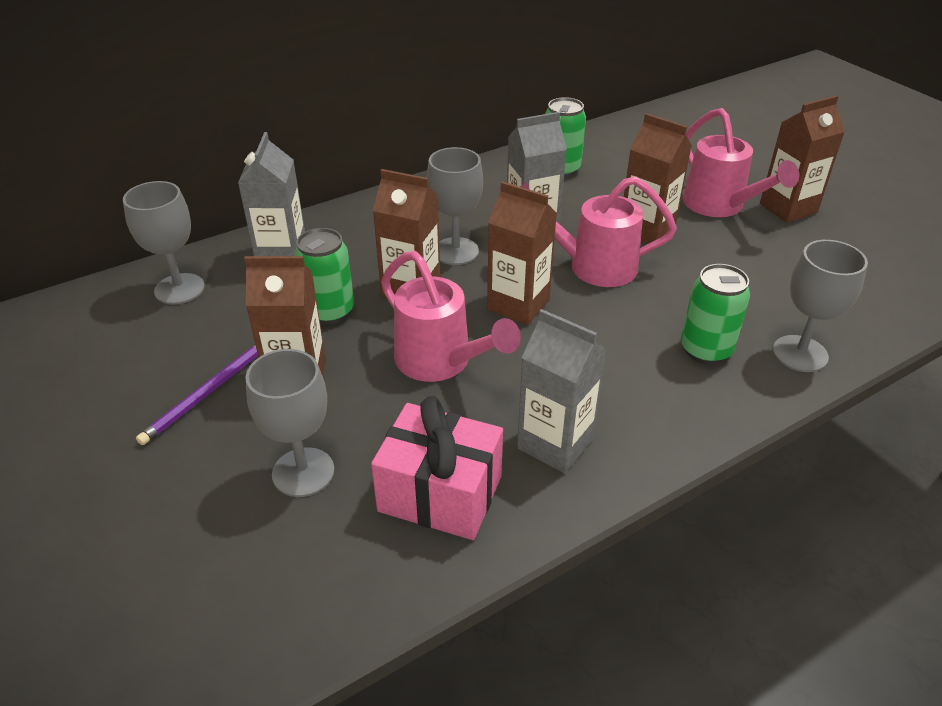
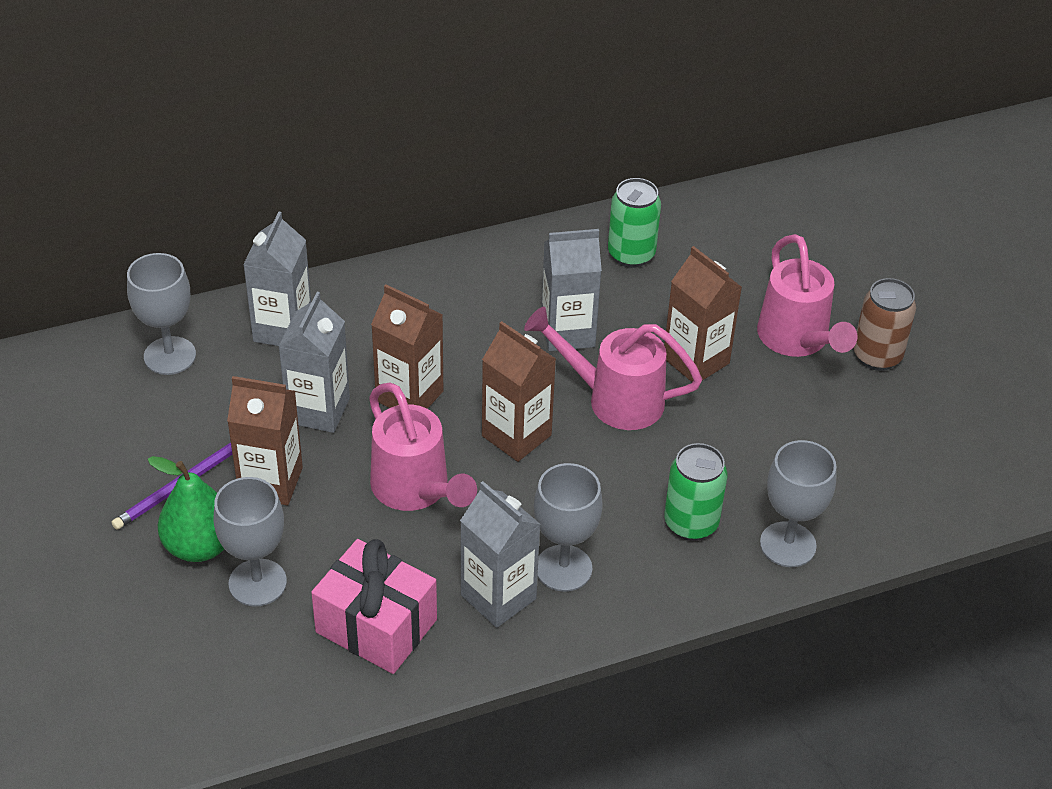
camera: 10 degrees right, 5 degrees up
green can [294,228,354,325] -> grey carton [278,292,350,433]
grey goblet [427,147,483,265] -> grey goblet moved to [534,463,603,592]
brown carton [760,95,845,223] -> brown can [853,278,916,371]
none -> green pear [148,456,224,562]

